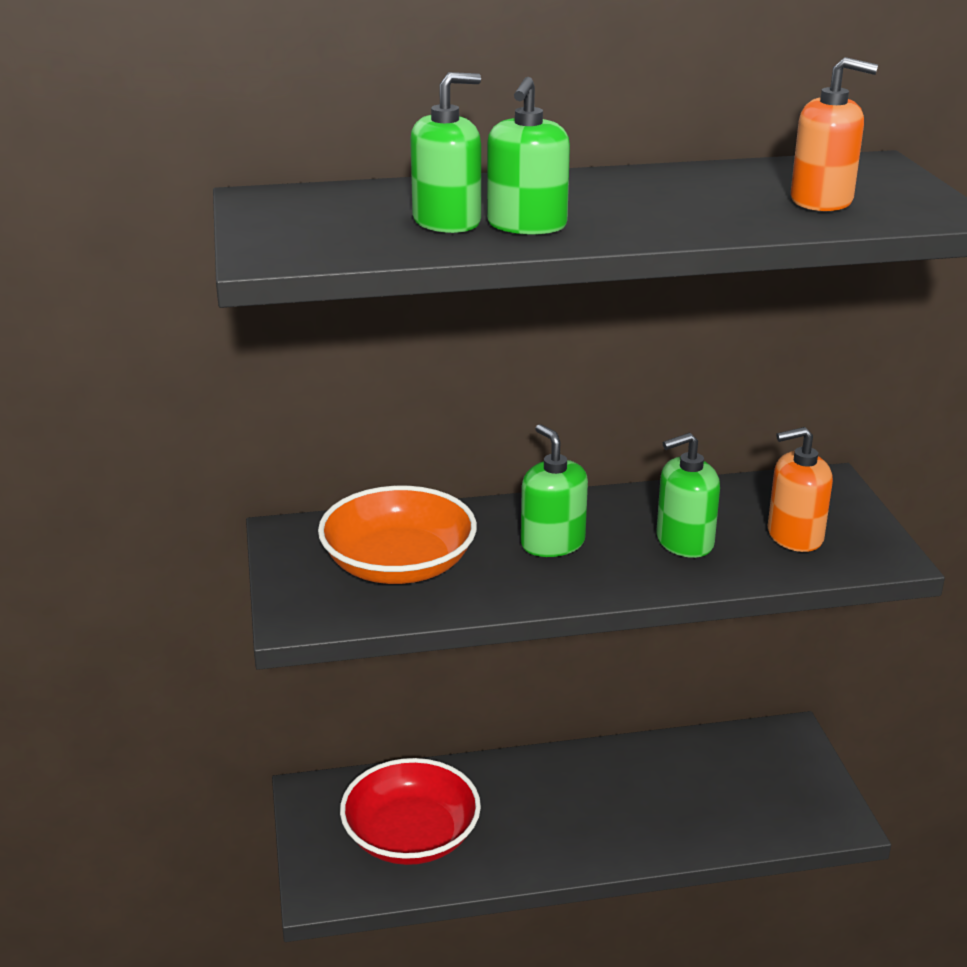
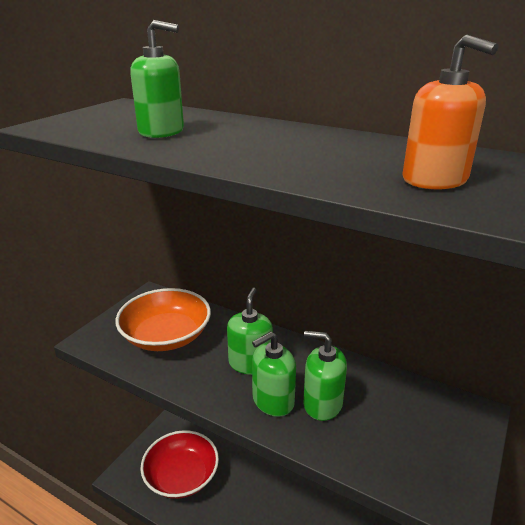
camera: 40 degrees right, 0 degrees up
green soap dispenser [487,77,570,235] -> green soap dispenser moved to [252,331,296,417]
orange soap dispenser [768,427,833,552] -> none

